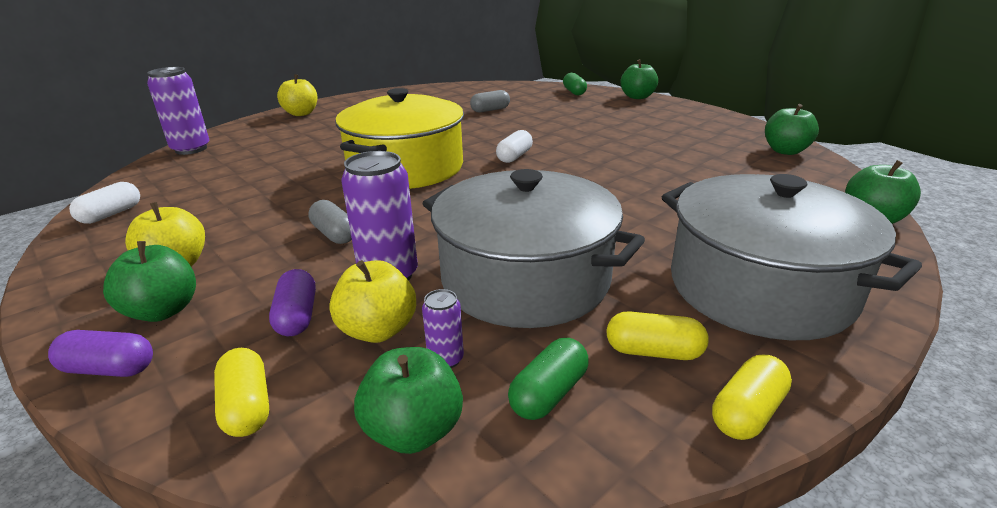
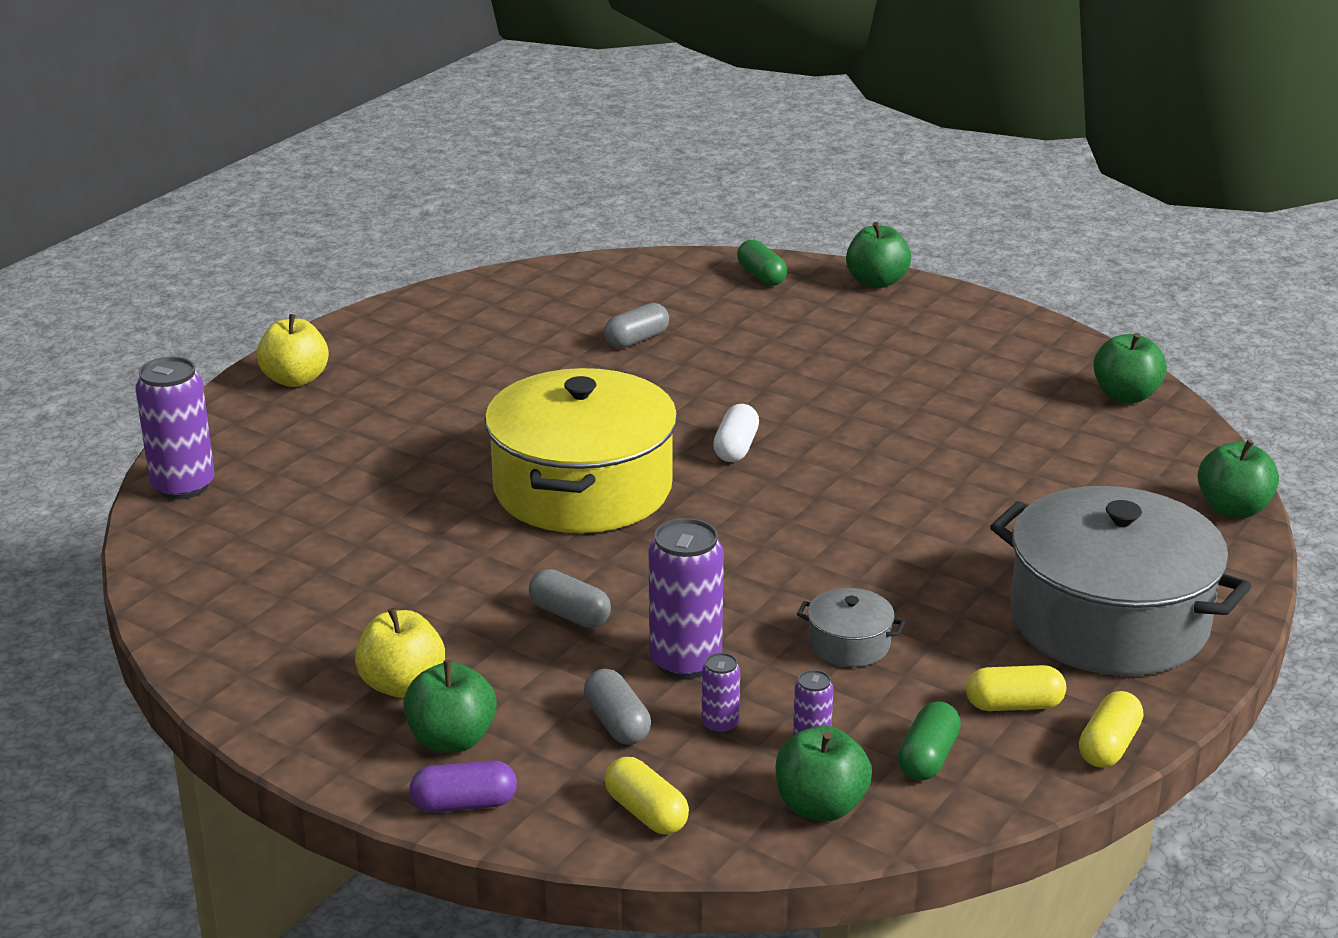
camera: 15 degrees left, 0 degrees up
white capsule [69,182,140,224] -> none
purple capsule [269,269,316,336] -> grey capsule [584,669,651,745]
yellow apple [329,260,416,343] -> purple can [702,653,740,734]
grey pot [422,169,645,328] -> grey pot [797,588,905,667], size x0.41

